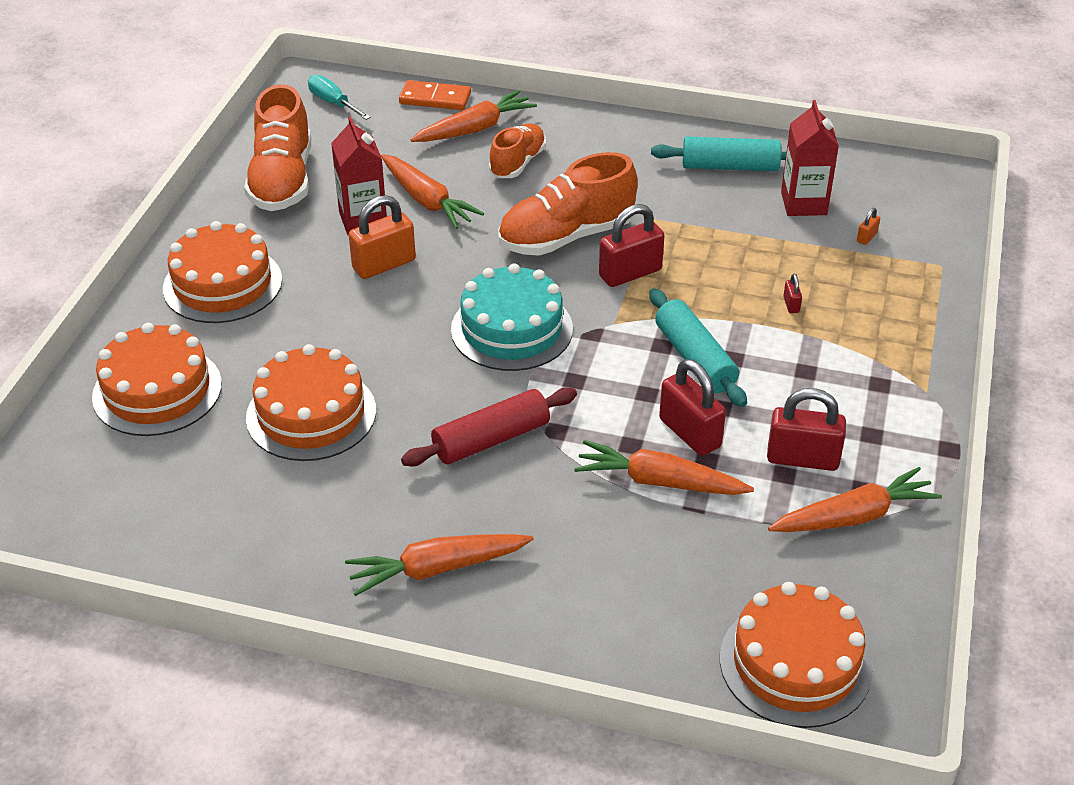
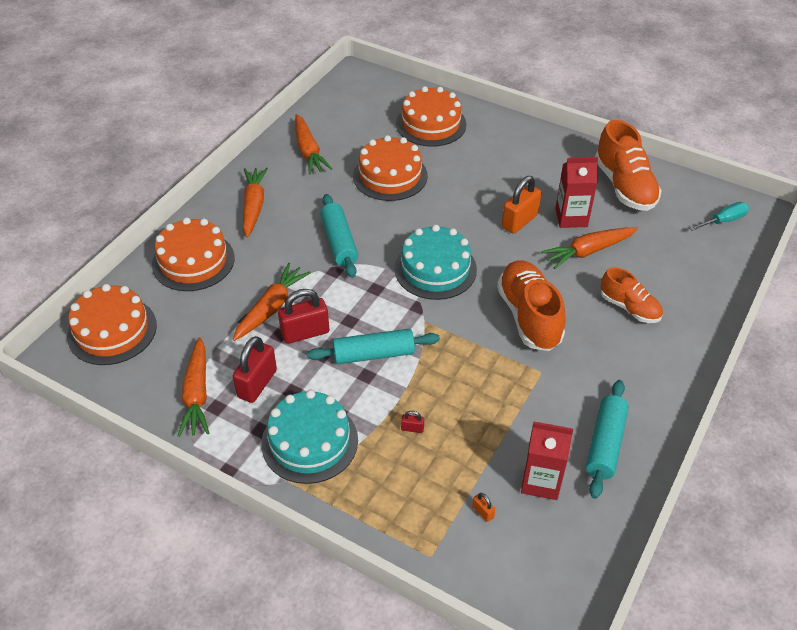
camera: 105 degrees right, 5 degrees up
orange cake [163,221,282,323] -> orange cake moved to [152,217,235,291]
orange shoe [244,84,311,211] -> orange shoe turned 120 degrees counterclockwise [595,120,662,211]
orange padlock [349,195,416,279] -> orange padlock turned 60 degrees clockwise [502,176,542,234]
orange domino [399,80,471,110] -> none
red rolling pin [401,388,577,466] -> turquoise rolling pin [320,194,358,278]
orange carrot [411,90,537,142] -> orange carrot moved to [295,114,332,175]
red padlock [599,204,665,287] -> none
none -> turquoise cake [261,390,358,484]

